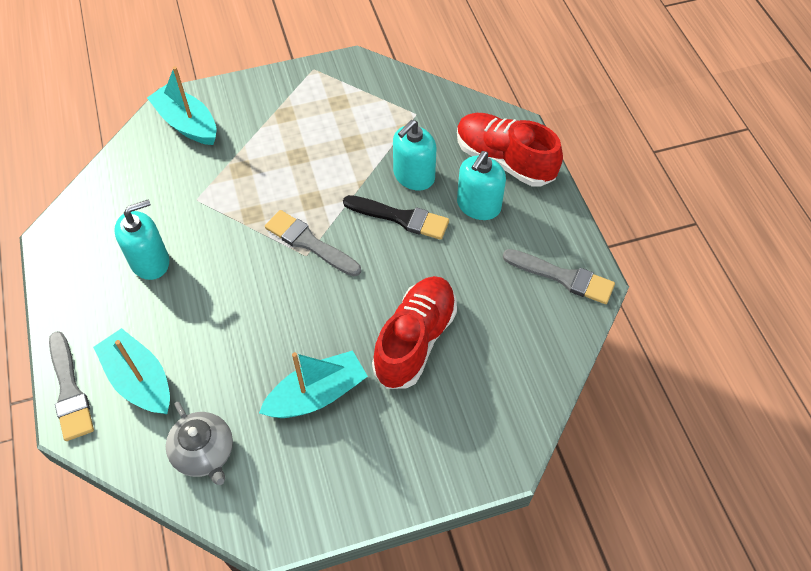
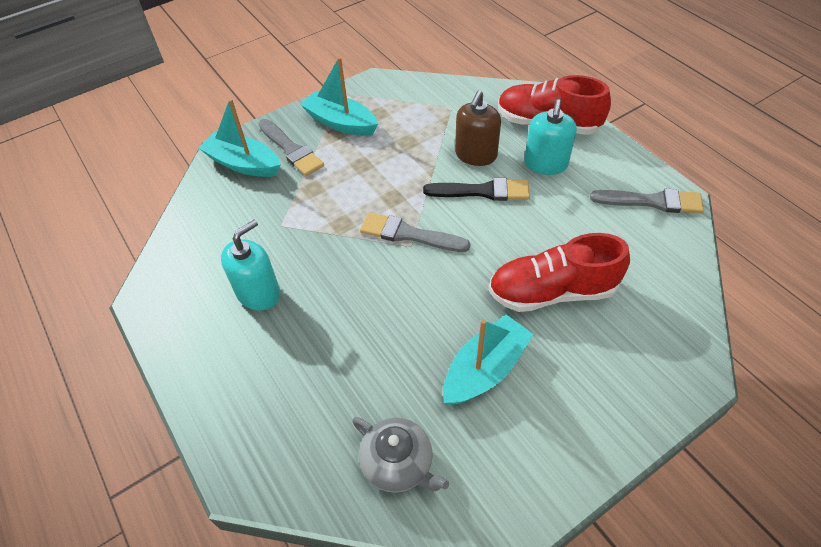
camera: 15 degrees left, 5 degrees down
grey brush [49,331,94,441] -> grey brush moved to [258,119,324,176]
turquoise boat [93,328,170,415] -> turquoise boat moved to [300,57,378,136]
red shoe [372,276,457,389] -> red shoe turned 105 degrees counterclockwise [489,233,630,312]
turquoise soap dispenser [393,120,437,190] -> brown soap dispenser [455,90,501,166]

